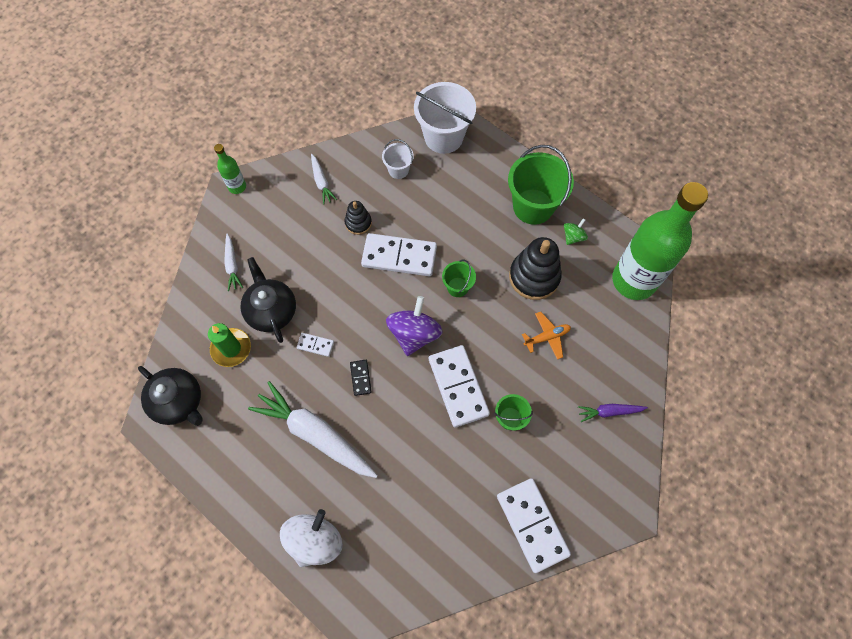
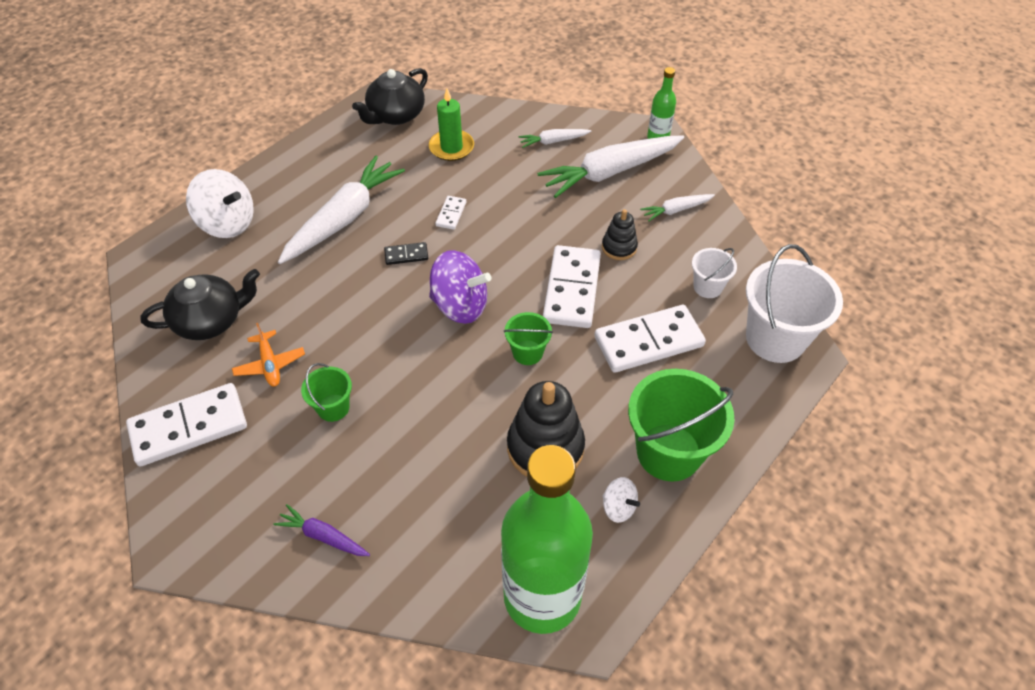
camera: 90 degrees right, 15 degrees down
black teapot [240,257,296,343] -> black teapot moved to [140,269,260,340]
white domino [429,345,490,428] -> white domino moved to [594,305,706,373]
orange plane [522,312,571,360] -> orange plane moved to [232,323,305,387]
green spinning top [564,218,588,245] -> white spinning top [603,477,640,523]
purple carrot [578,404,648,422] -> purple carrot turned 60 degrees counterclockwise [273,504,370,556]
none -> white carrot [537,135,684,198]

